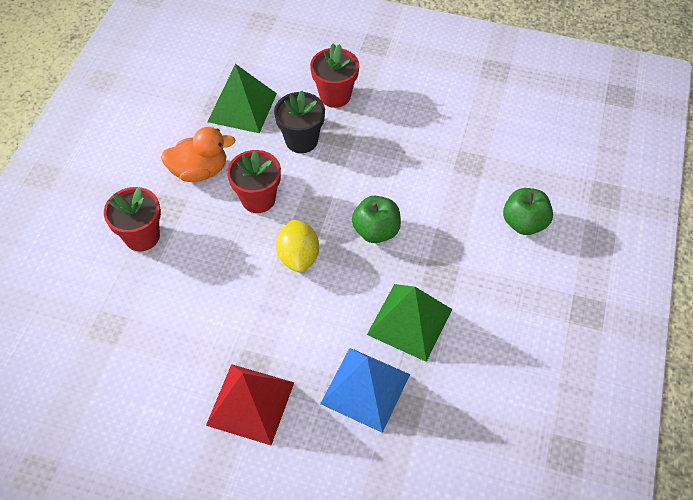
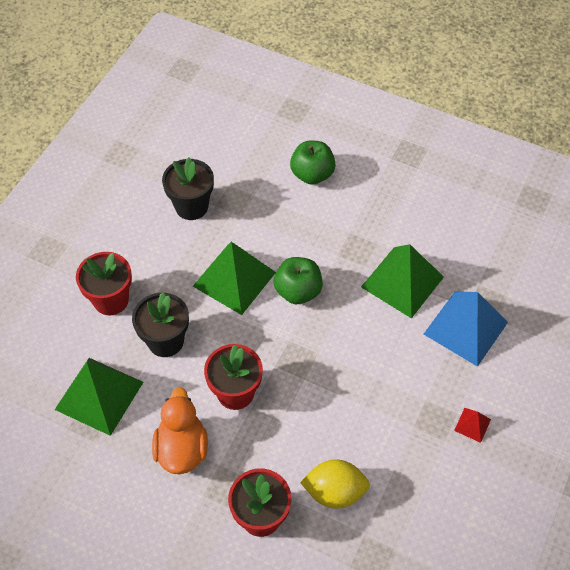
camera: 80 degrees left, 0 degrees up
red pyramid [206,364,294,445] -> red pyramid [454,408,491,443], size x0.43
yellow lemon [276,219,319,273] -> yellow lemon moved to [300,459,370,509]
none -> black flower pot [162,157,214,220]
none -> green pyramid [193,242,276,315]

